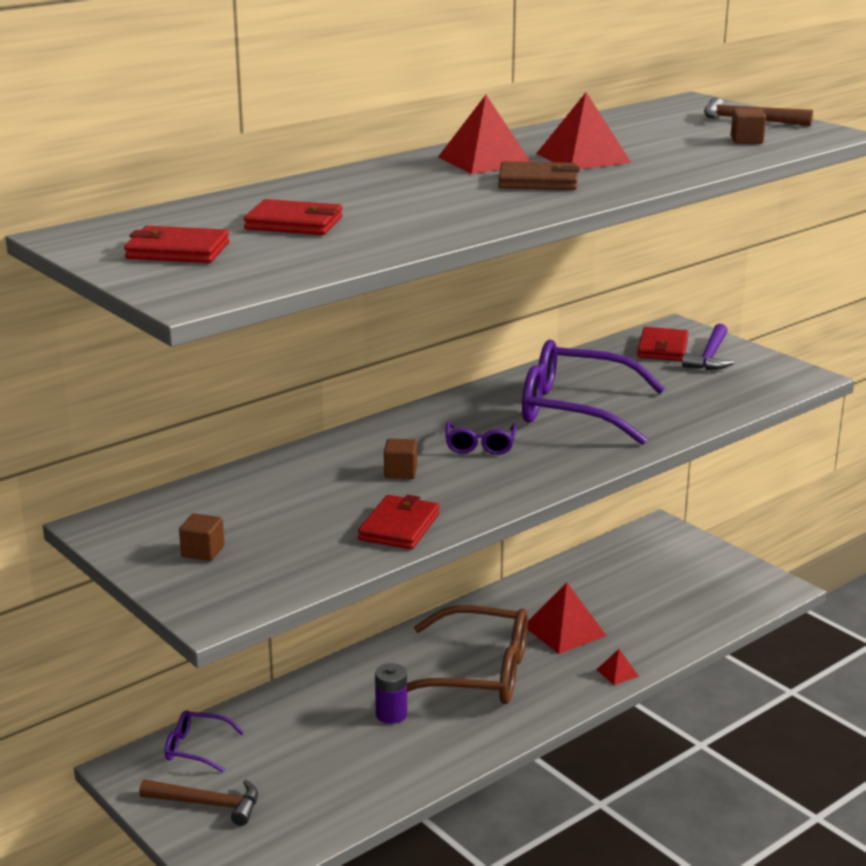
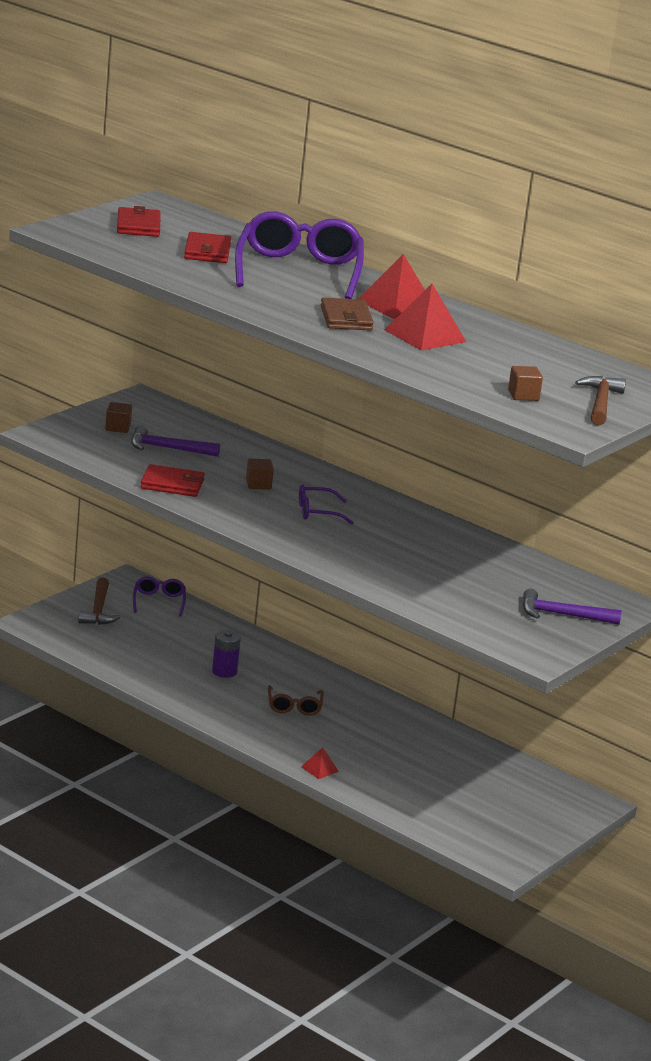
camera: 75 degrees right, 0 degrees up
brown glasses [407,605,528,704] -> brown glasses [268,685,324,716], size x0.47
purple glasses [522,340,665,445] -> purple glasses moved to [235,211,364,299]
red pyramid [528,582,607,654] -> none
red wallet [637,327,688,361] -> none
none -> purple hammer [131,426,220,457]

